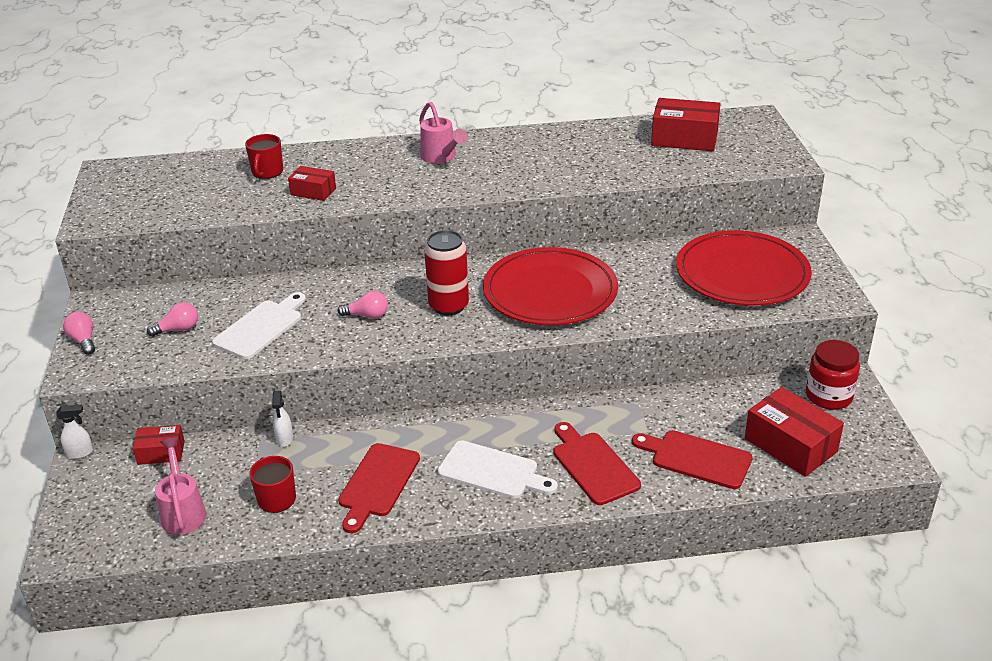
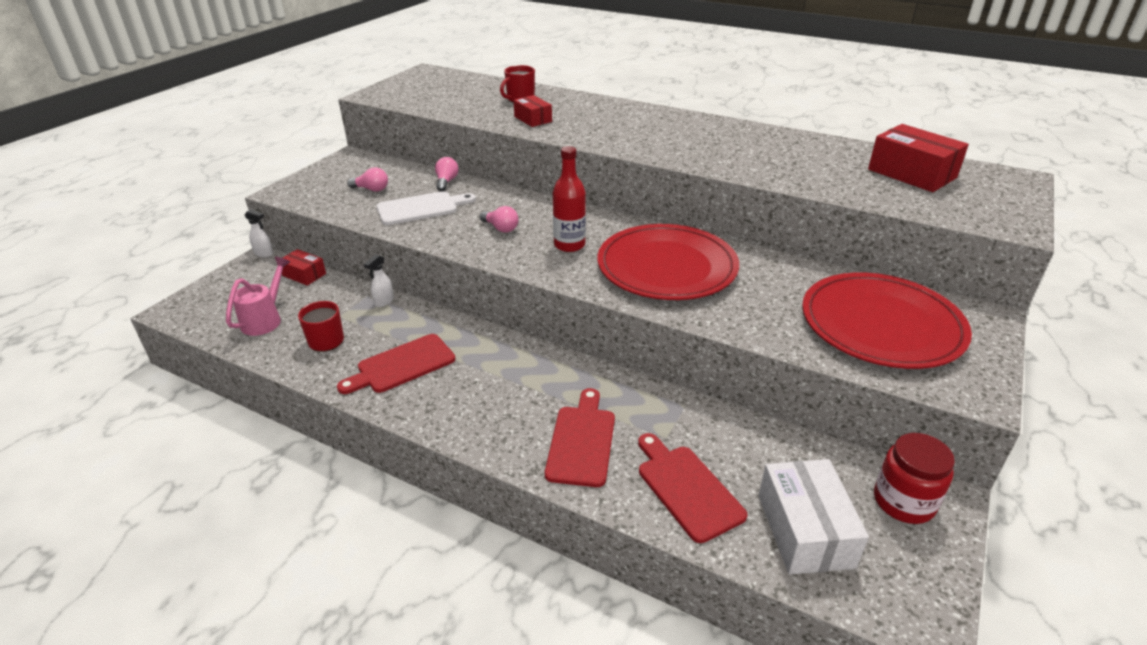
camera: 35 degrees right, 0 degrees up
pink light bulb [63,312,95,355] -> pink light bulb moved to [435,157,459,191]
pink watering can [419,102,468,163] -> none
red can [424,230,469,315] -> red bottle [553,146,586,252]
white cutting board [438,440,558,499] -> none
red box [745,387,844,477] -> white box [759,459,869,575]

